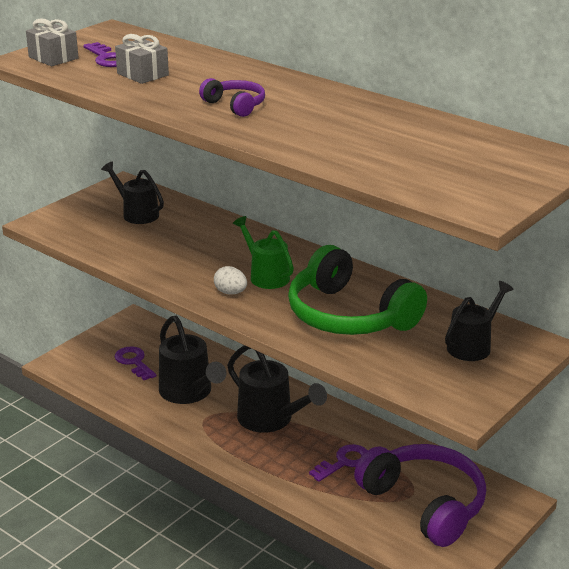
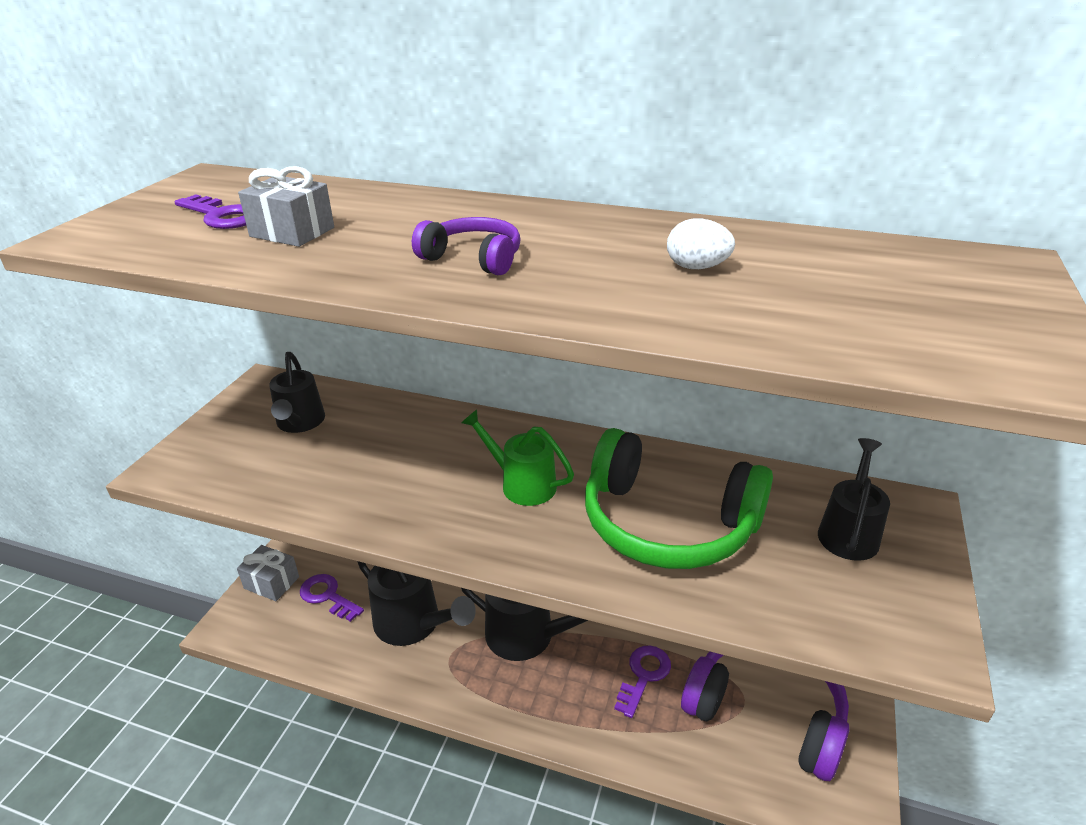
camera: 20 degrees left, 5 degrees up
grey gift [26,18,79,66] -> grey gift moved to [237,545,299,601]
black watering can [101,162,164,224] -> black watering can turned 120 degrees counterclockwise [269,352,325,433]
white egg [214,266,247,295] -> white egg moved to [667,218,735,269]

